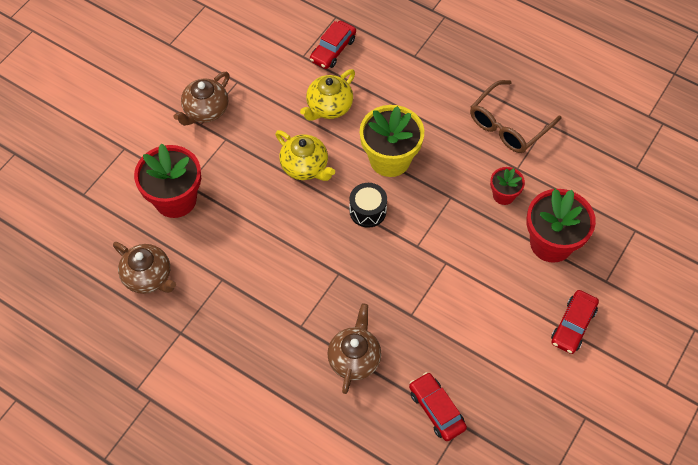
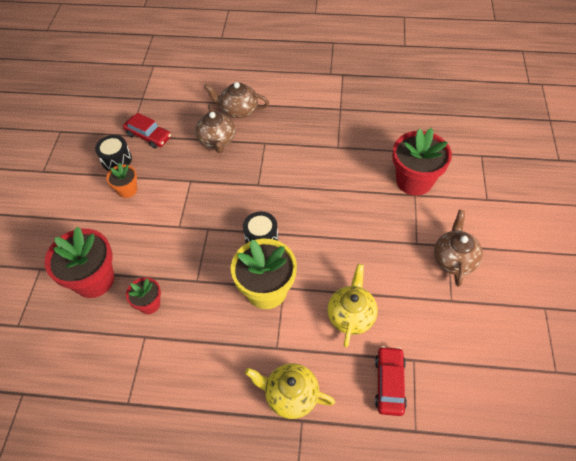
camera: 155 degrees right, 5 degrees down
brown teapot [113,242,176,294] -> brown teapot moved to [204,82,269,118]
yellow teapot [275,130,335,181] -> yellow teapot moved to [245,363,335,419]
brown glasses [470,80,561,153] -> none
red car [551,290,599,354] -> none
none -> black drum [95,135,132,171]
none -> orange flower pot [106,163,137,198]

